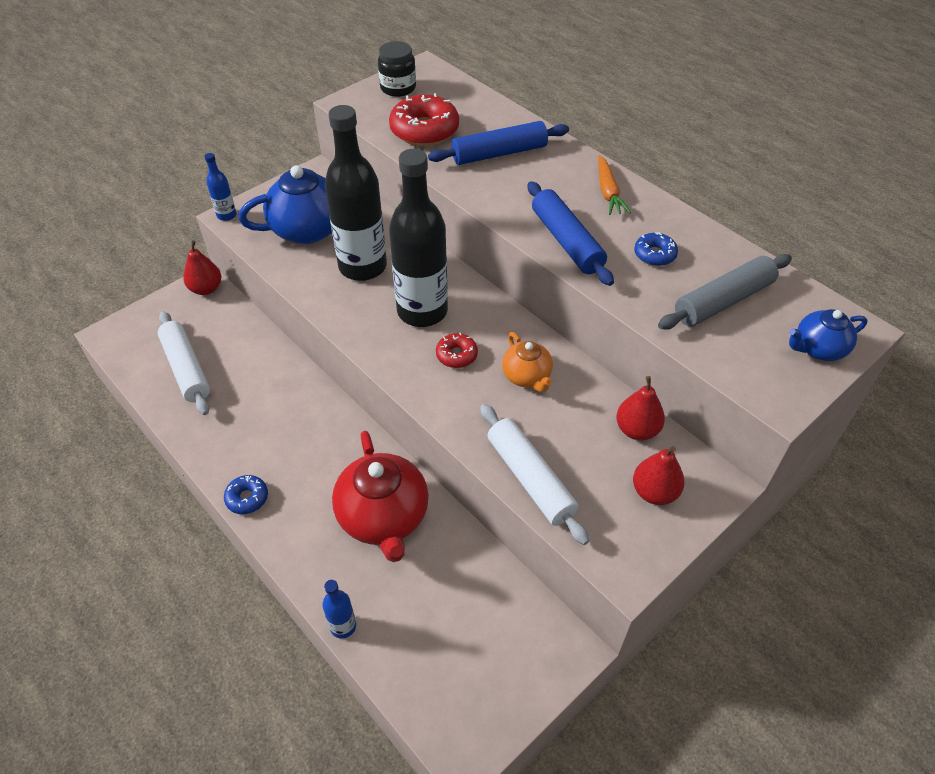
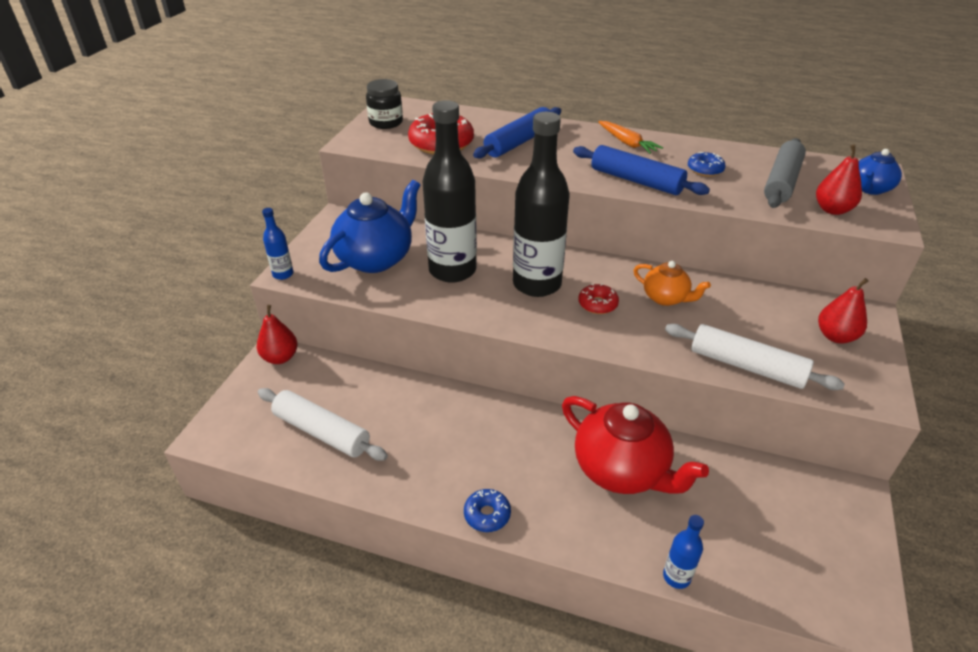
camera: 30 degrees left, 10 degrees down
red pear [616,376,665,440] -> red pear moved to [816,144,862,215]

